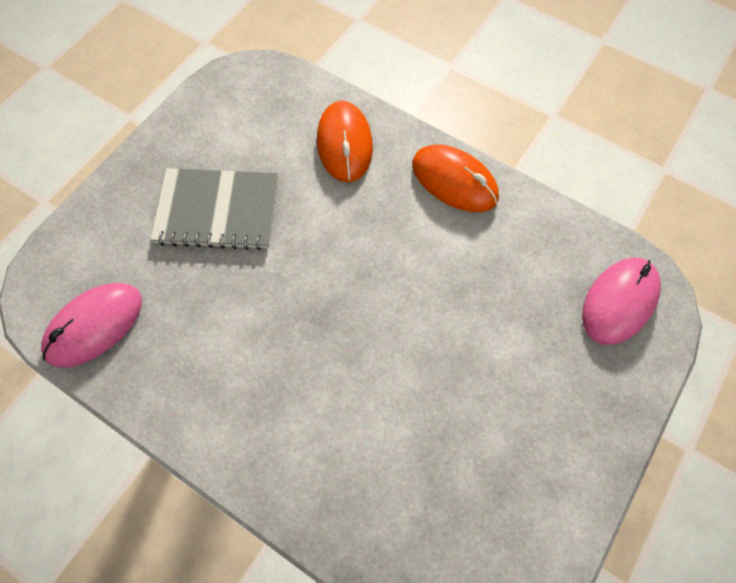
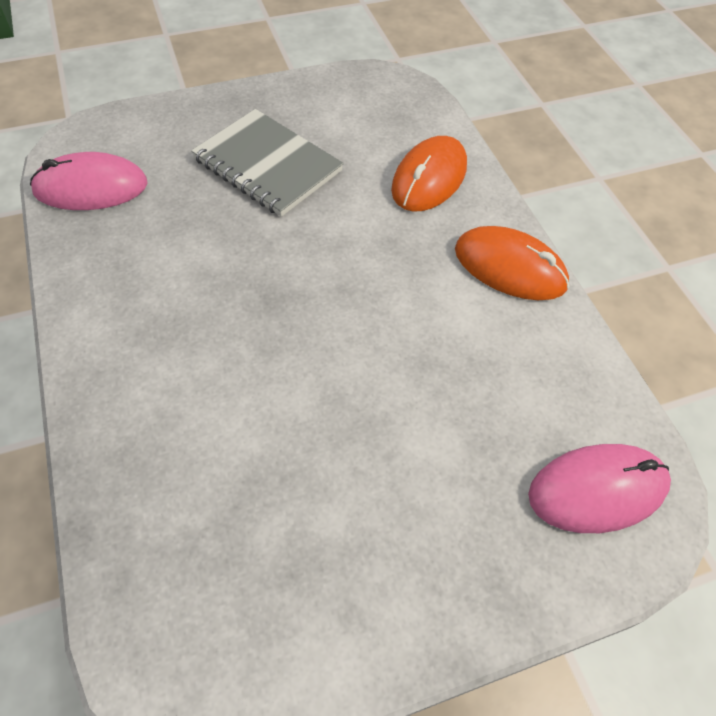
camera: 35 degrees right, 10 degrees down
orange mouse [412,145,499,212] -> orange mouse turned 45 degrees counterclockwise [455,226,569,300]

